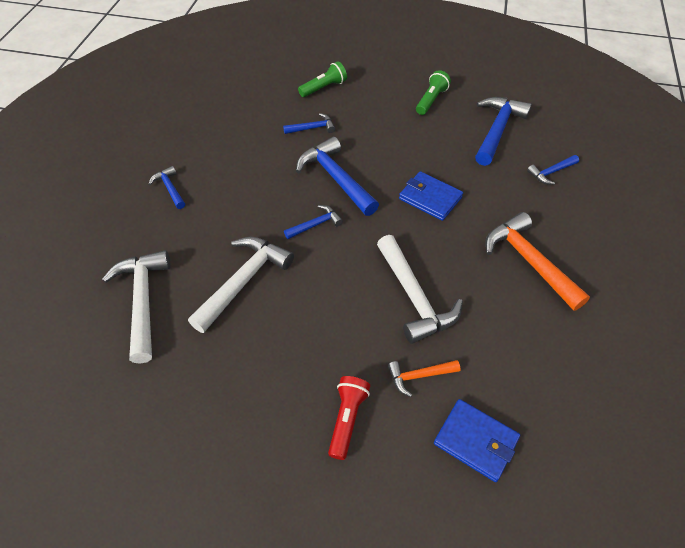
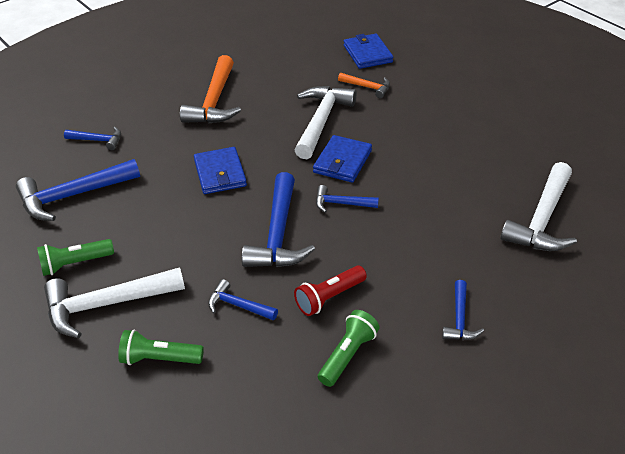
camera: 140 degrees left, 10 degrees down
white hammer [188,237,294,333] -> white hammer moved to [44,267,185,338]
red flashlight [328,376,370,460] -> red flashlight moved to [294,265,367,316]
none -> blue wallet [313,135,372,183]
none -> green flashlight [318,310,380,387]

